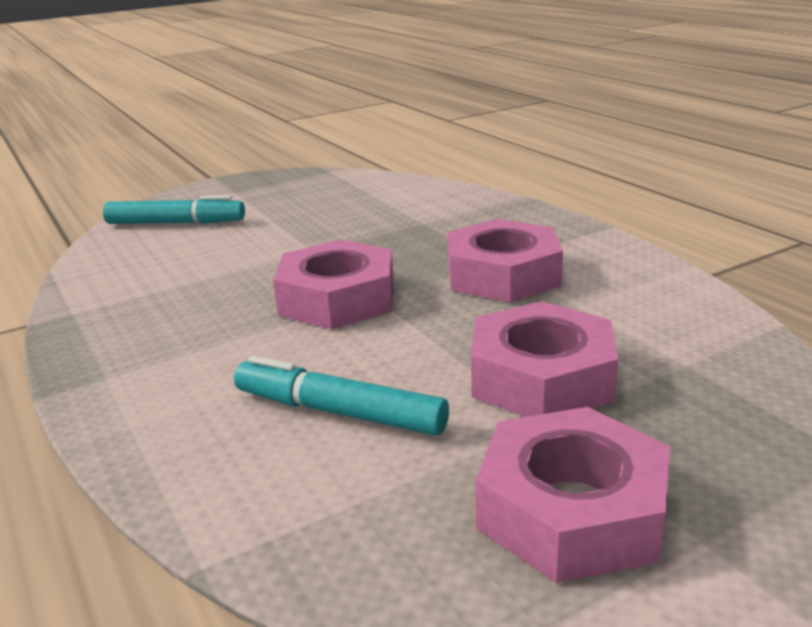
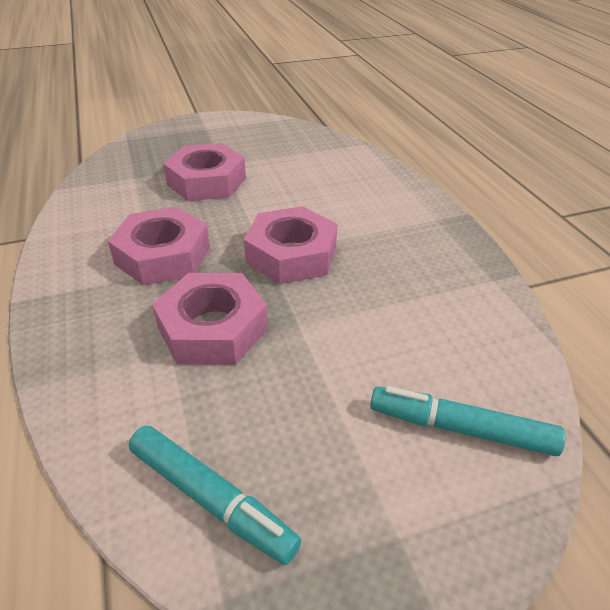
camera: 170 degrees left, 15 degrees up
turquoise marker [234,356,449,435] -> turquoise marker moved to [129,425,301,565]
pink nut [475,407,670,583] -> pink nut moved to [152,273,268,365]

